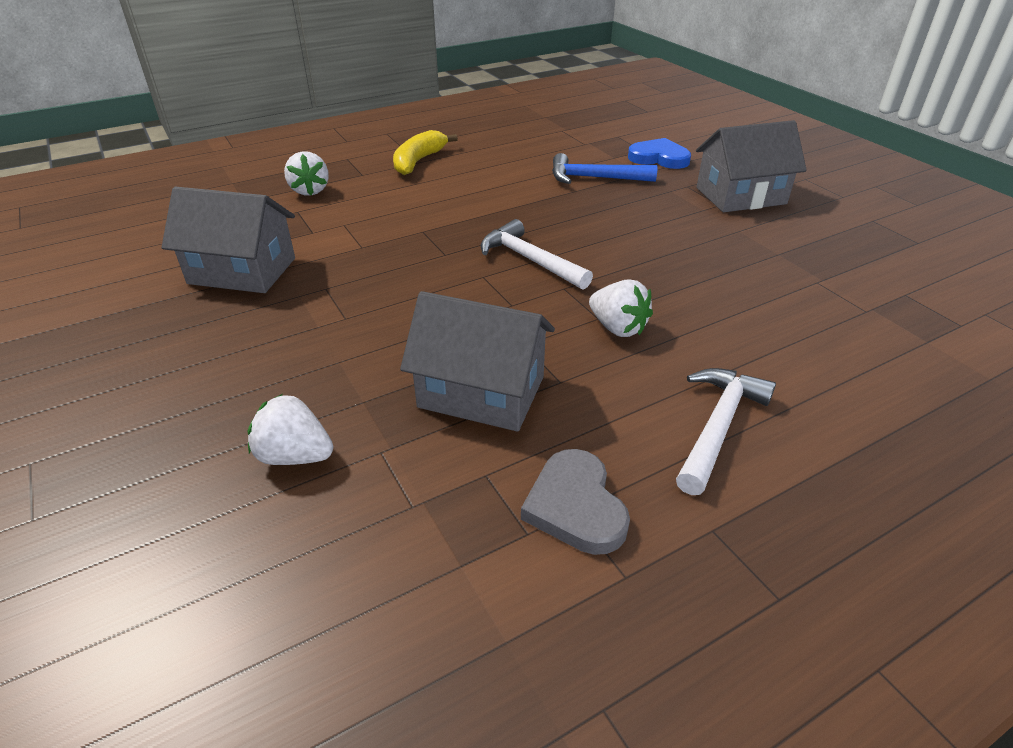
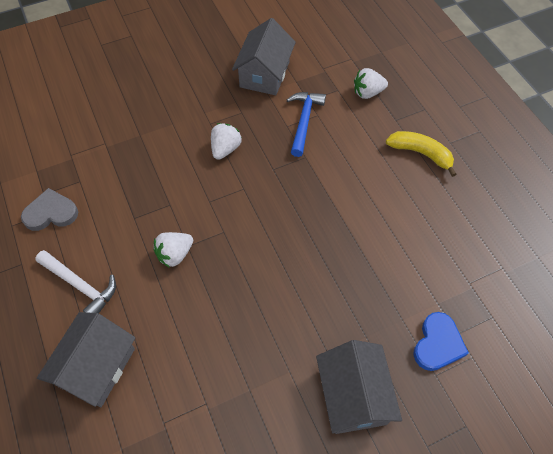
camera: 95 degrees right, 20 degrees up
white strawberry [248,394,333,465] -> white strawberry moved to [211,123,242,160]
grey house [400,291,555,432] -> grey house moved to [37,312,136,407]
white hammer [481,219,593,290] -> none
blue hammer [552,153,658,184] -> blue hammer moved to [287,92,326,157]

